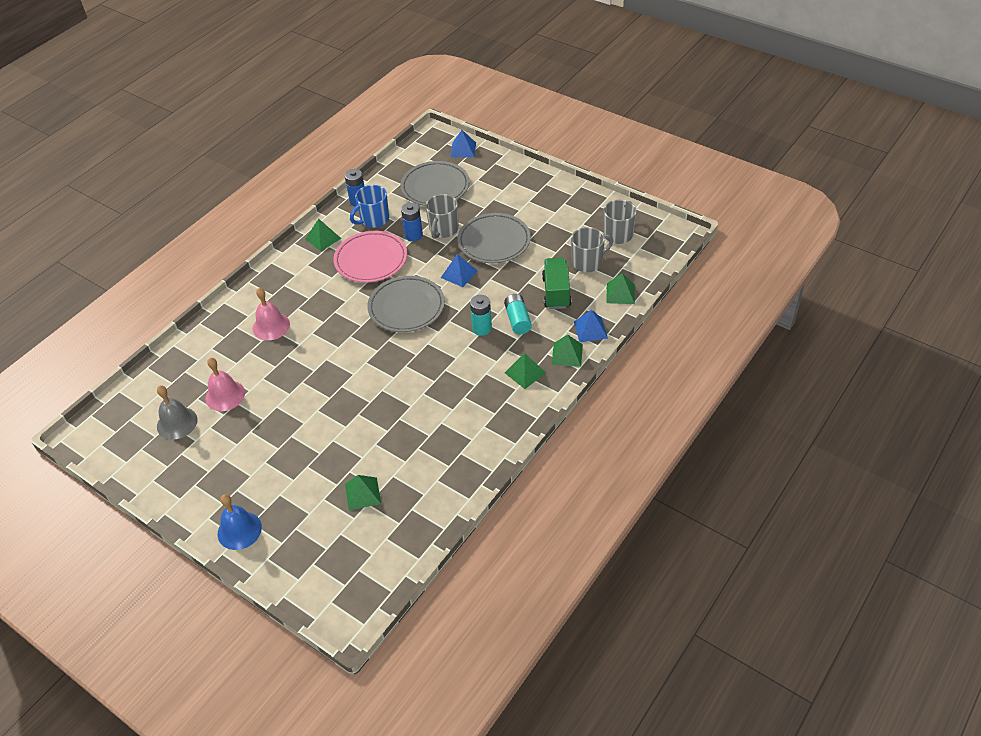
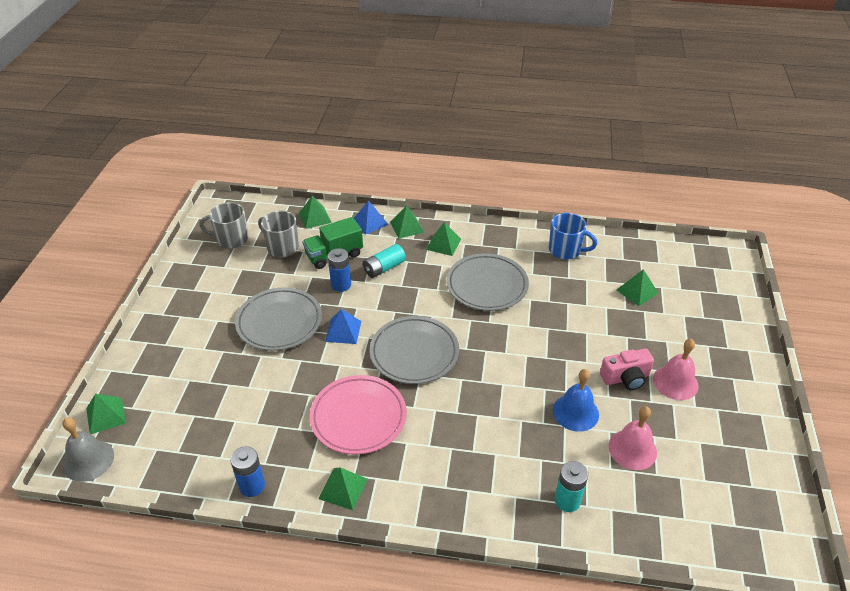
camera: 120 degrees left, 5 degrees down
grey bell [157,386,198,440] -> grey bell moved to [62,417,114,482]
blue bell [218,494,262,550] -> blue bell moved to [553,369,599,432]
pink bell [253,288,290,340] -> pink bell moved to [653,339,699,400]
blue mug [350,185,389,228] -> blue mug moved to [549,213,597,260]
grey plate [400,161,470,206] -> grey plate moved to [447,253,529,311]
blue battery [401,202,423,241] -> blue battery moved to [328,248,351,292]
grey mug [425,194,459,239] -> none
blue pyramid [451,130,476,158] -> green pyramid [86,394,126,434]
turquoise battery [470,295,492,336] -> turquoise battery moved to [555,461,588,512]
none -> pink camera [600,348,654,390]

